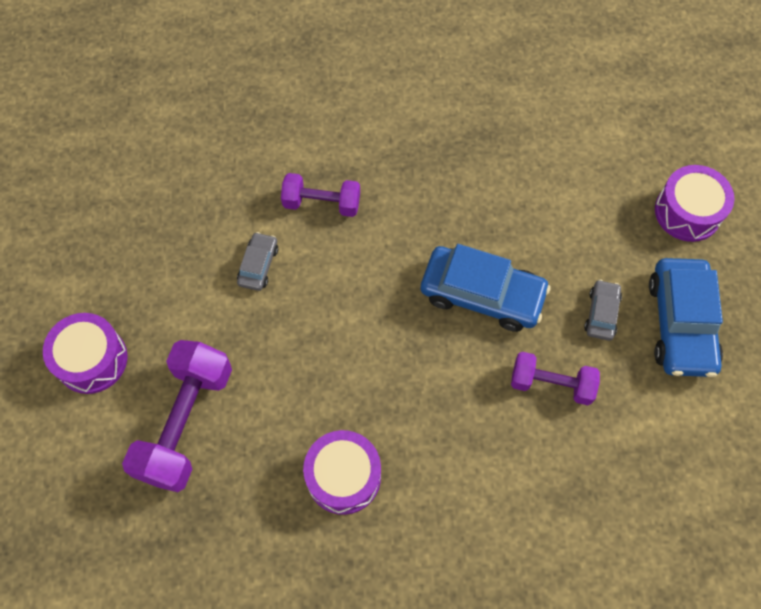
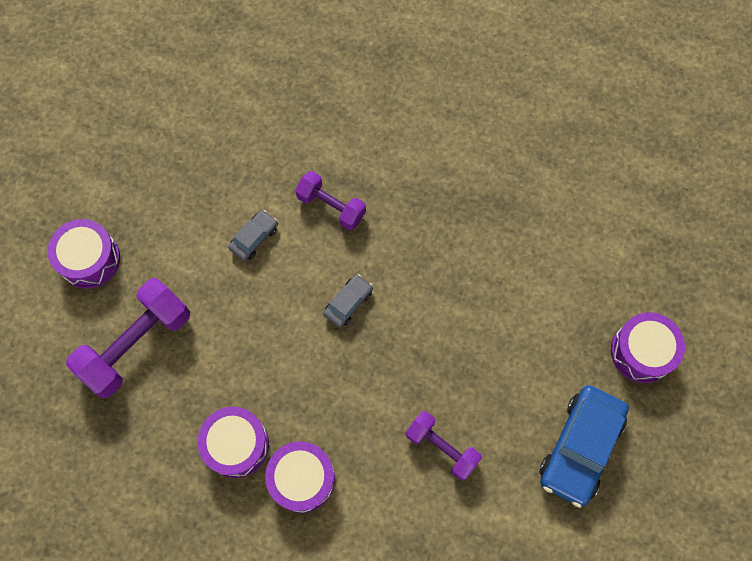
camera: 25 degrees right, 5 degrees up
blue car [421,244,551,332] -> none
grey car [584,280,622,341] -> grey car moved to [323,274,373,327]
none -> purple drum [265,441,335,513]

